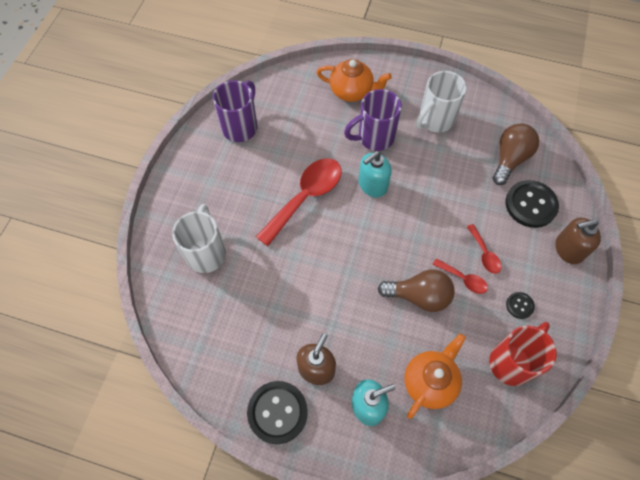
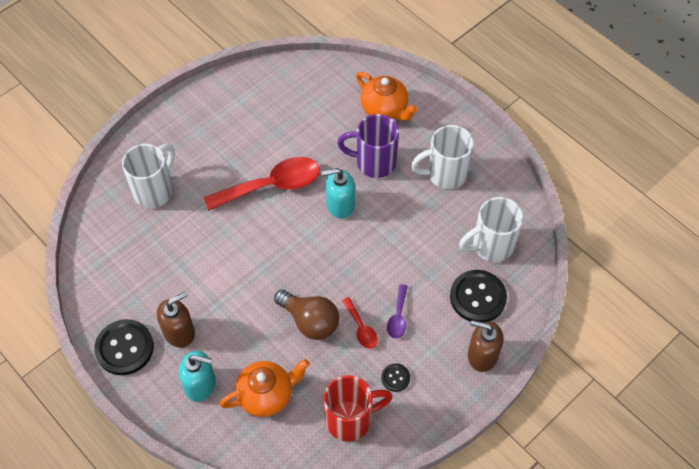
camera: 30 degrees right, 5 degrees down
purple mug [213,80,258,142] -> none
red spoon [467,224,502,274] -> purple spoon [387,284,408,339]
brown light bulb [493,123,539,185] -> white mug [459,197,523,262]

